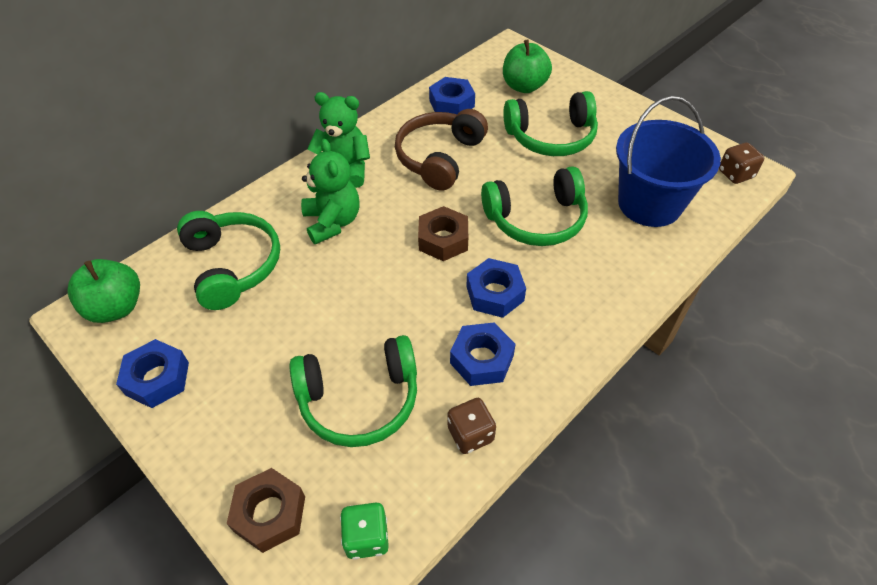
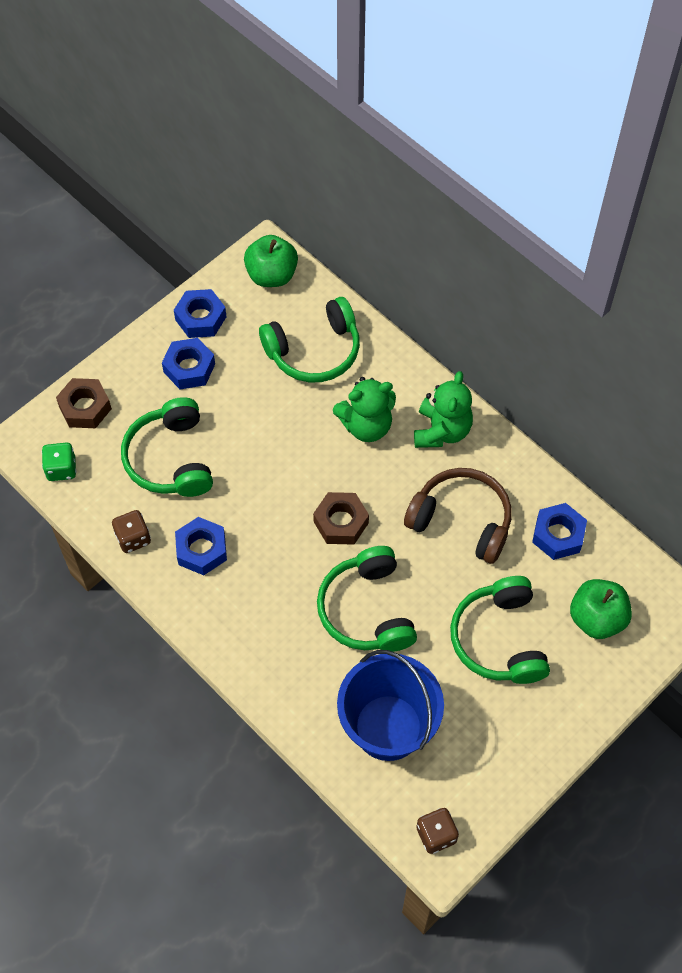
camera: 90 degrees right, 10 degrees up
blue nut [466,258,526,318] -> blue nut moved to [162,338,215,389]

